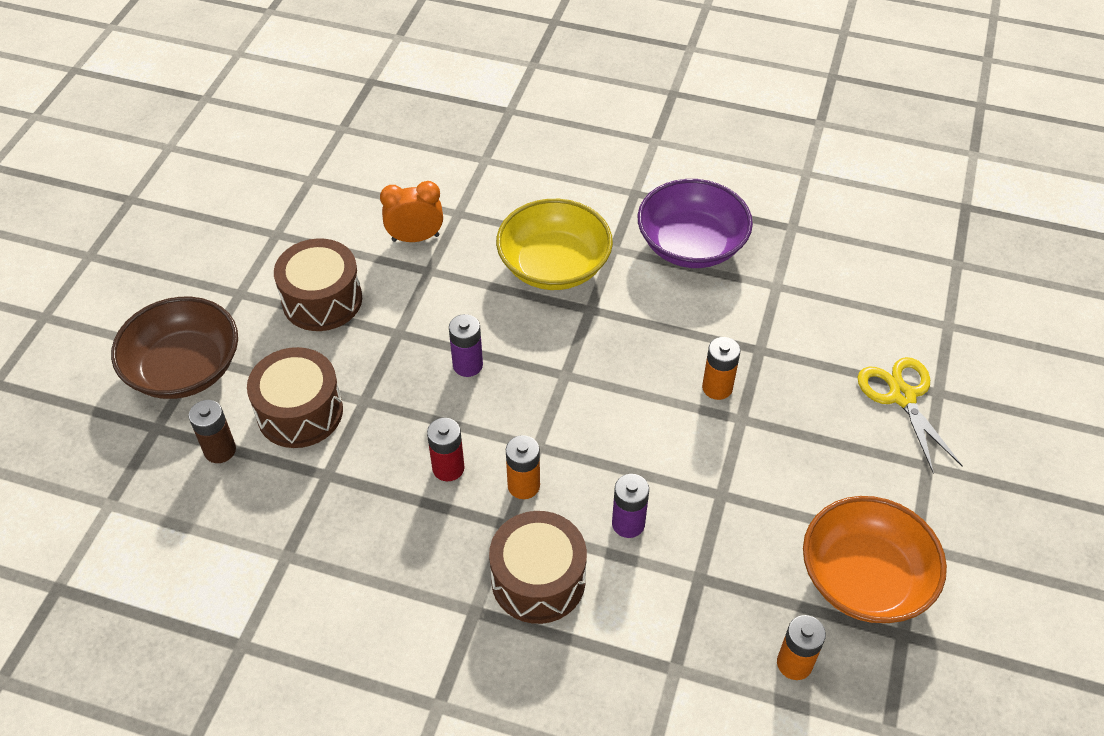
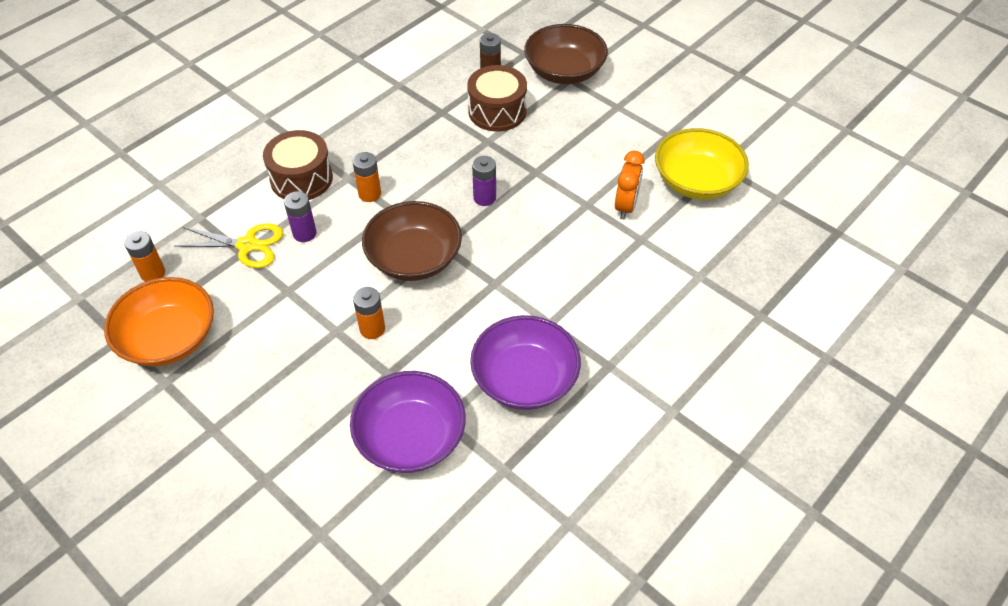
camera: 115 degrees right, 0 degrees up
brown drum [274,239,362,331] -> none
red battery [427,418,464,481] -> none
yellow bowl [496,199,613,290] -> yellow bowl moved to [655,128,749,200]
yellow scissors [857,357,963,474] -> yellow scissors moved to [174,223,283,268]
none -> purple bowl [350,371,466,473]
none -> brown bowl [362,201,462,281]

